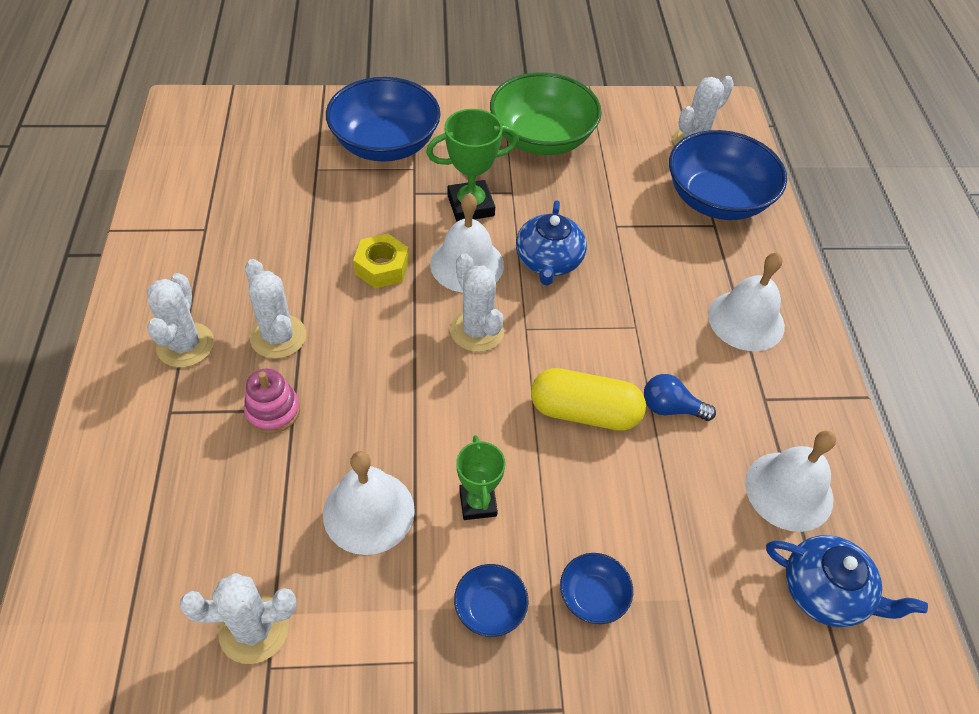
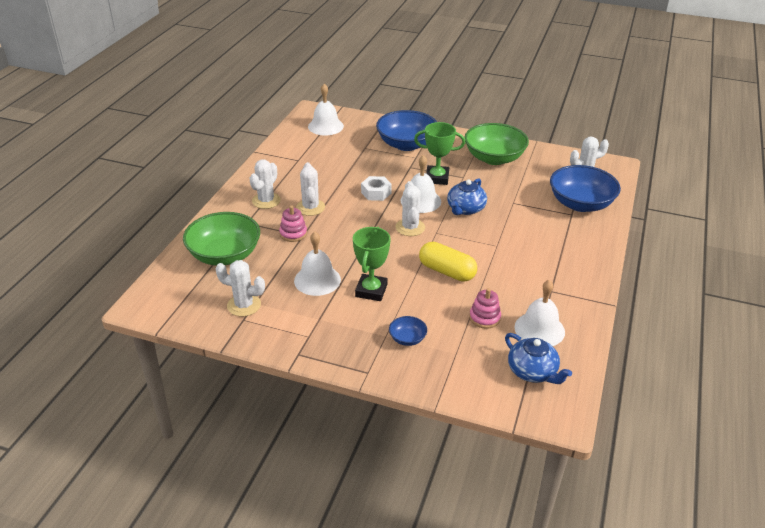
camera: 25 degrees right, 15 degrees down
yellow nut [353,233,409,289] -> white nut [361,176,392,201]
blue bowl [454,564,528,637] -> none
green trophy [456,435,506,520] -> green trophy [353,227,391,301], size x1.50
blue light bulb [644,374,716,421] -> none
white bell [708,252,785,351] -> white bell moved to [308,84,344,135]
none -> green bowl [183,212,260,265]
none -> pink stacking toy [469,288,501,329]

